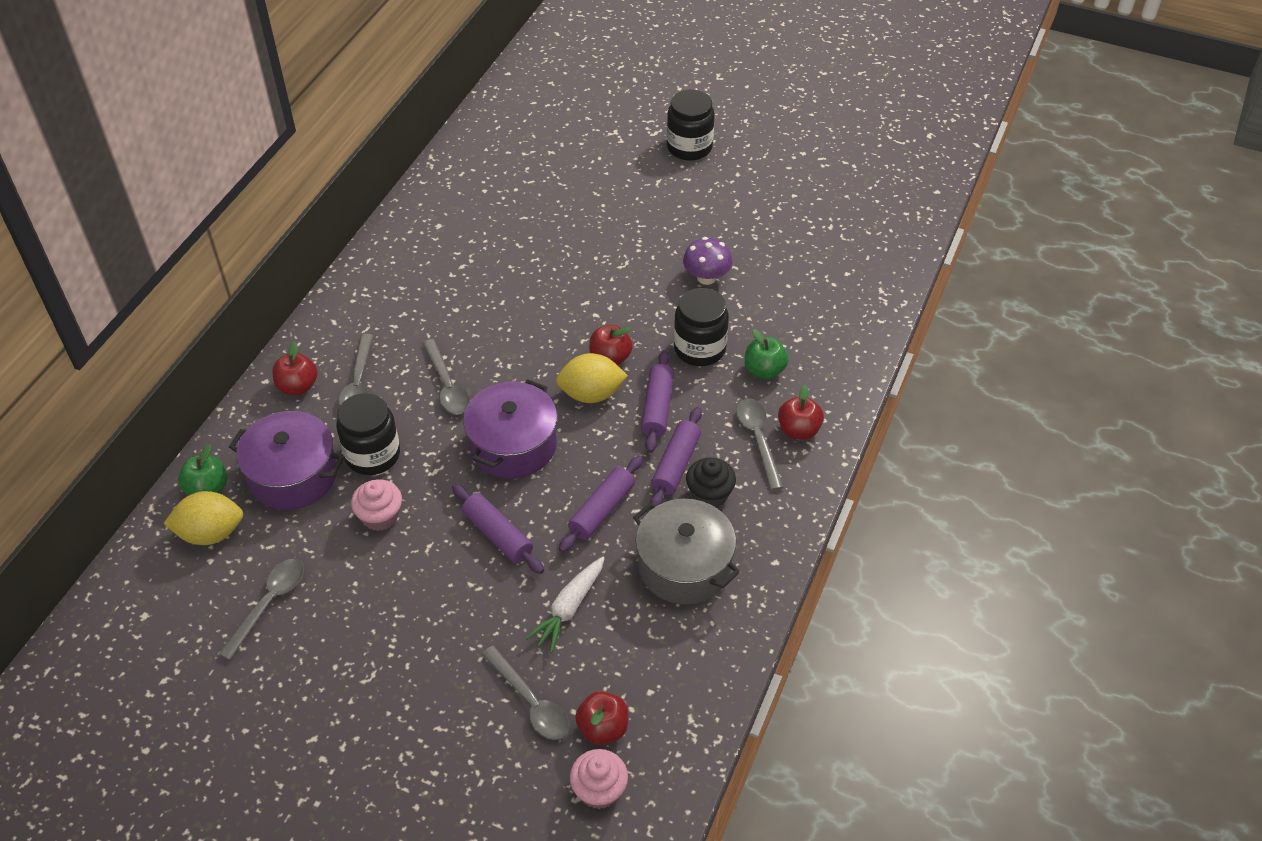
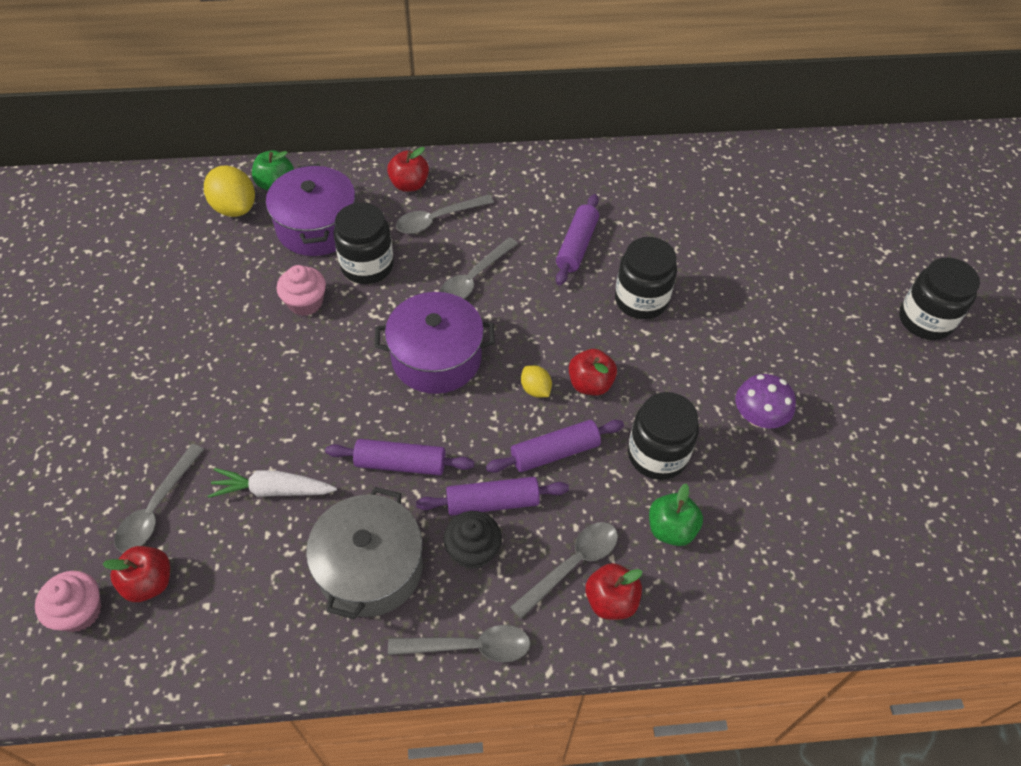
camera: 60 degrees right, 5 degrees up
grey spoon [219,559,304,660] -> grey spoon moved to [388,625,531,663]
purple rolling pin [452,484,544,574] -> purple rolling pin moved to [556,194,599,285]
yellow lemon [556,353,628,403] -> yellow lemon [521,365,552,397], size x0.54
none -> black jar [615,237,677,319]

